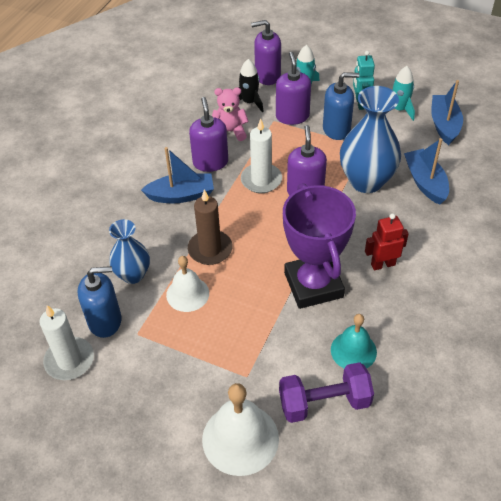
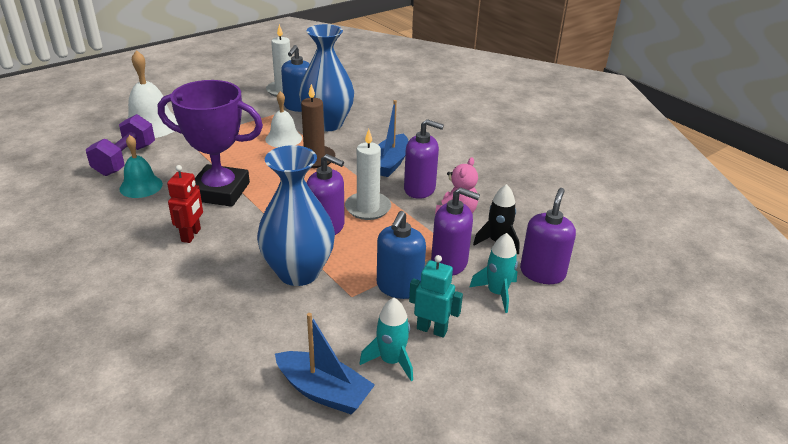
camera: 115 degrees right, 15 degrees down
blue vase [109,219,150,284] -> blue vase [299,24,354,131], size x1.64
blue boat [404,138,449,205] -> none

